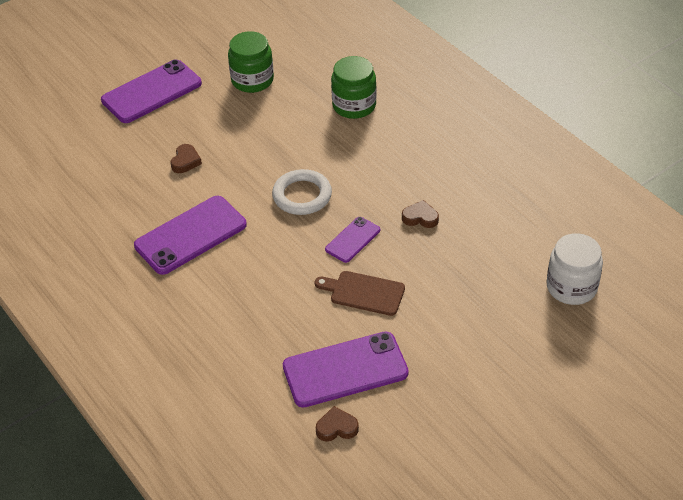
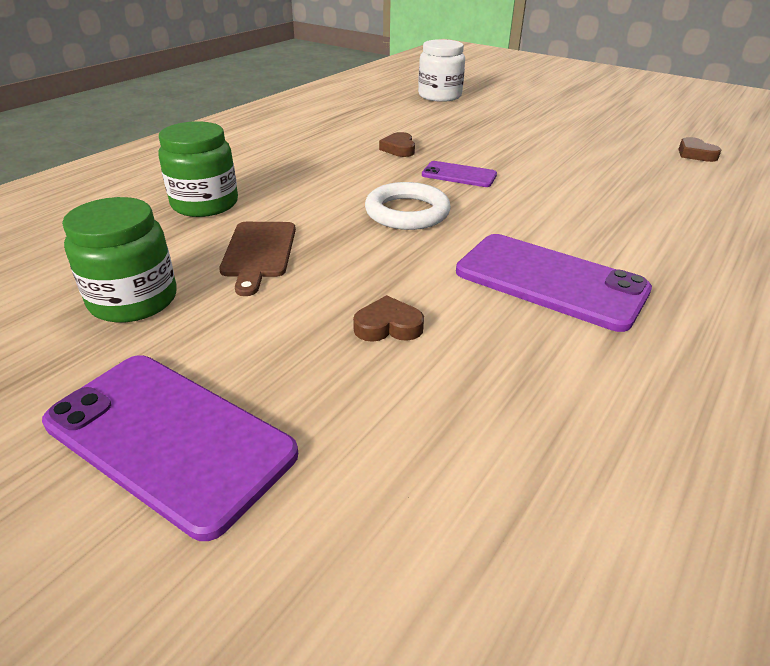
camera: 110 degrees left, 10 degrees down
purple phone [283,332,409,408] -> none
brown cutting board [315,271,405,316] -> brown cutting board moved to [219,222,296,296]

